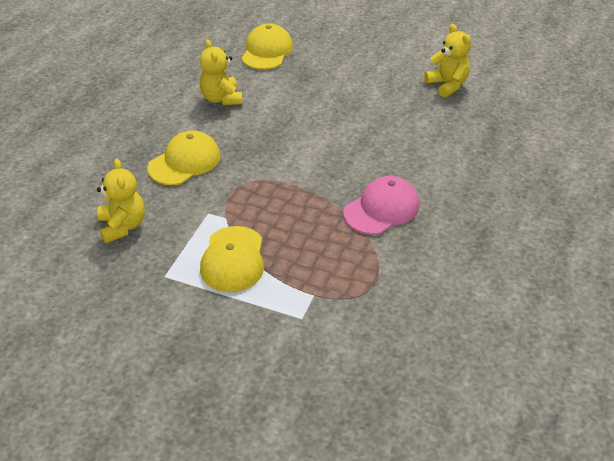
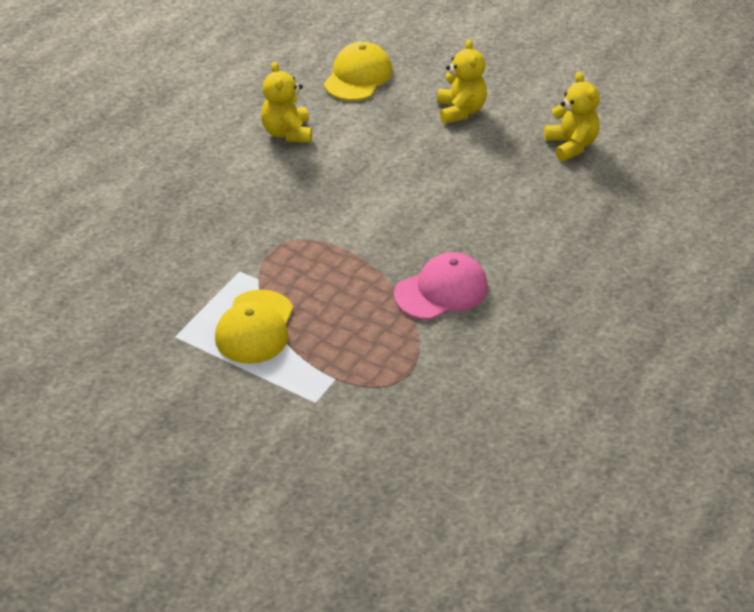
camera: 10 degrees right, 0 degrees up
yellow teddy bear [97,159,145,243] -> yellow teddy bear moved to [437,39,487,124]
yellow cap [148,130,220,185] -> none

